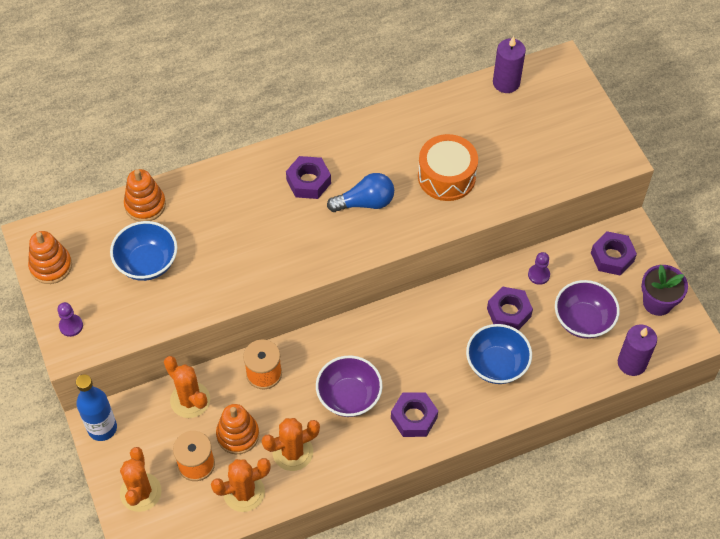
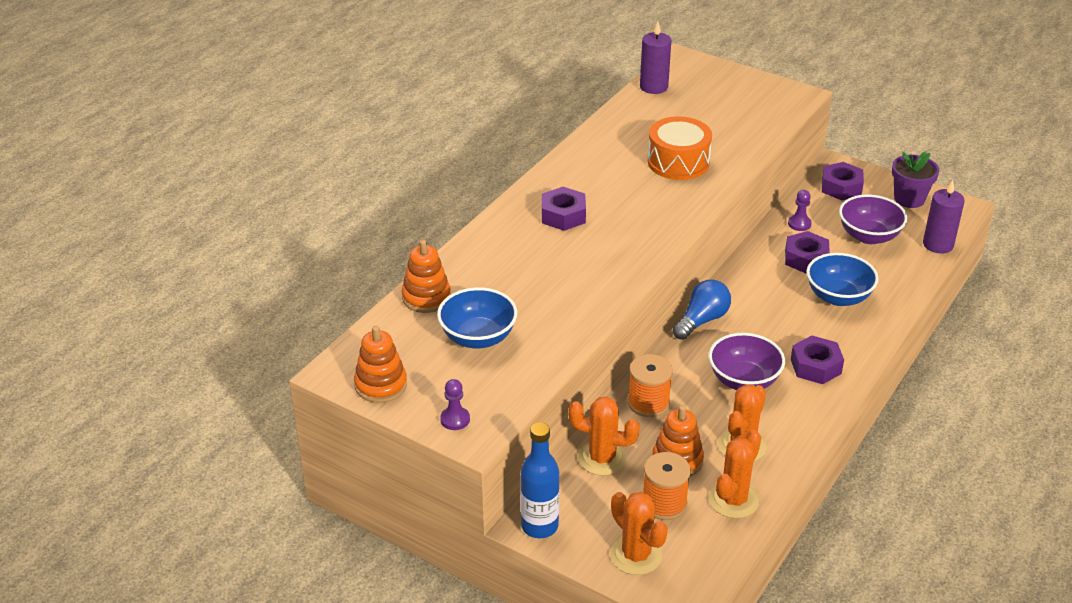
camera: 35 degrees left, 20 degrees down
blue light bulb [327,173,394,212] -> blue light bulb moved to [673,279,731,340]

